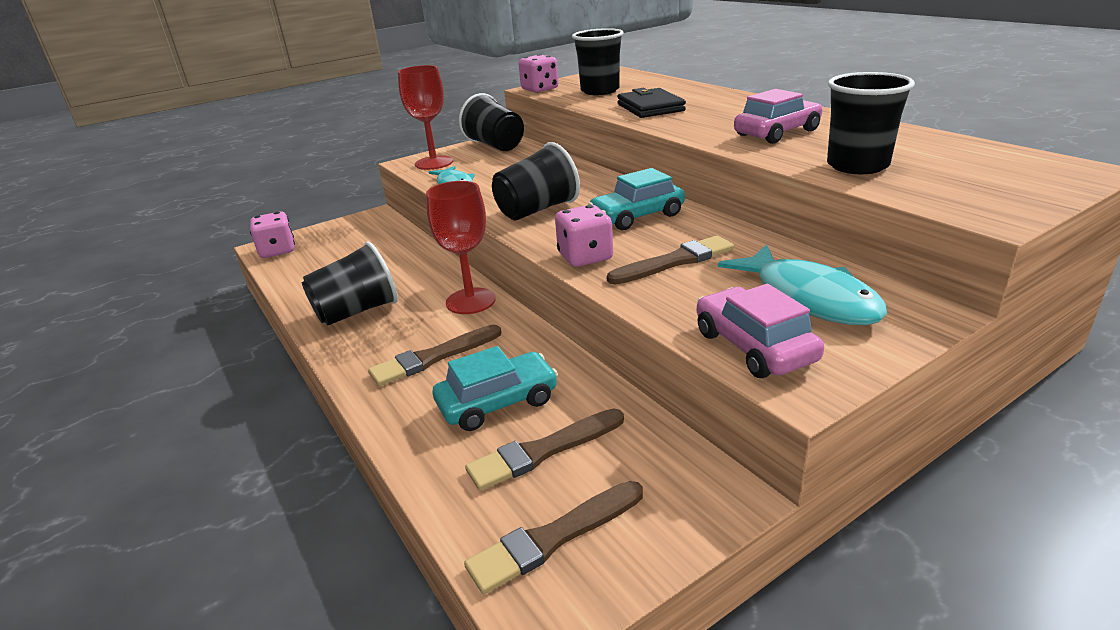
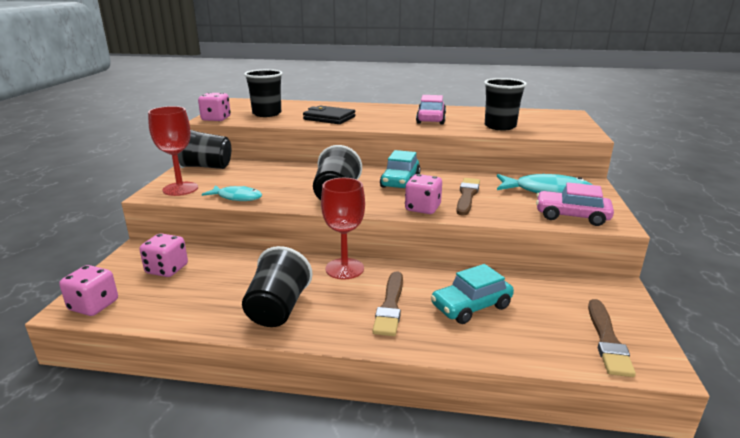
camera: 50 degrees left, 5 degrees down
turquoise car [433,346,558,431] -> turquoise car turned 135 degrees counterclockwise [431,264,514,324]
brown brush [465,408,624,491] -> none
none -> pink dice [140,233,188,277]

